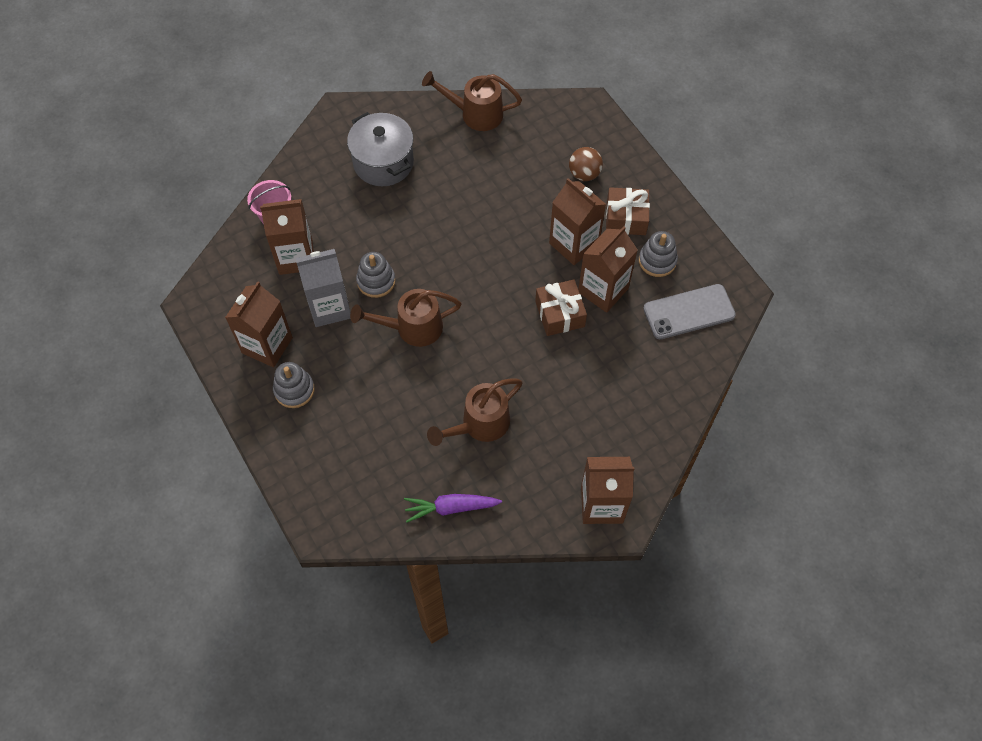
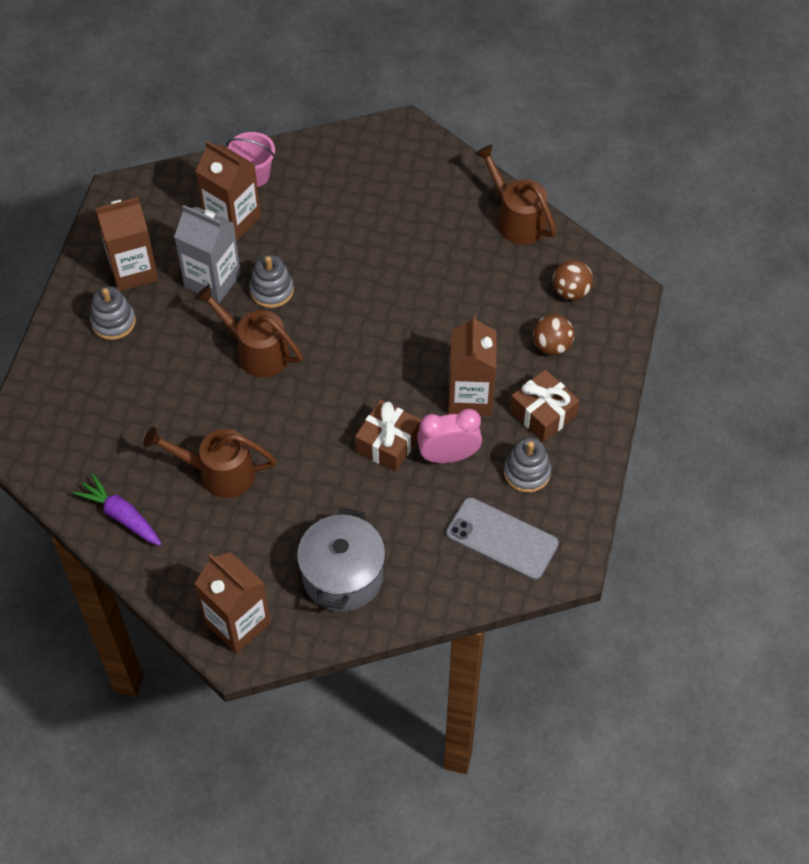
camera: 45 degrees right, 5 degrees down
grey pot [347,112,414,186] -> grey pot moved to [297,508,385,612]
brown carton [578,226,638,313] -> pink clock [417,409,482,463]
none -> brown ball [553,260,593,300]

